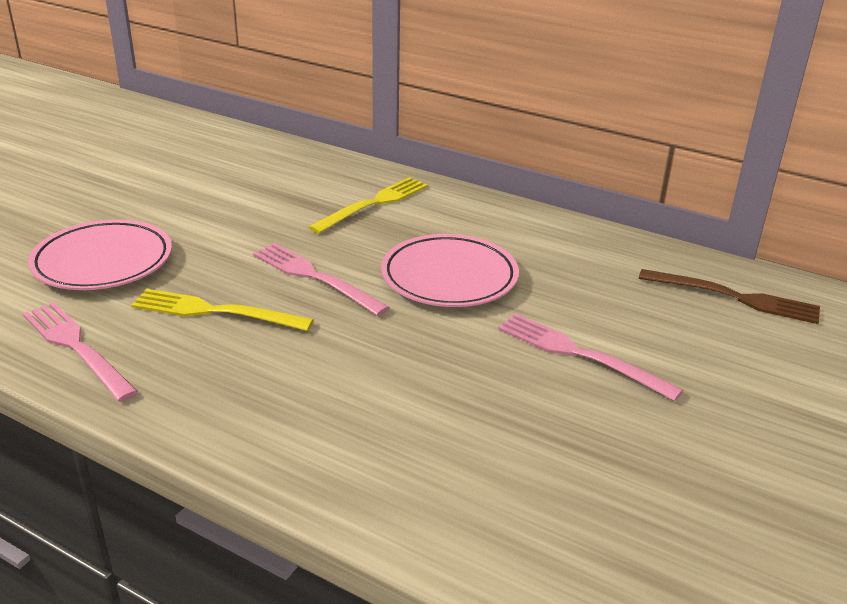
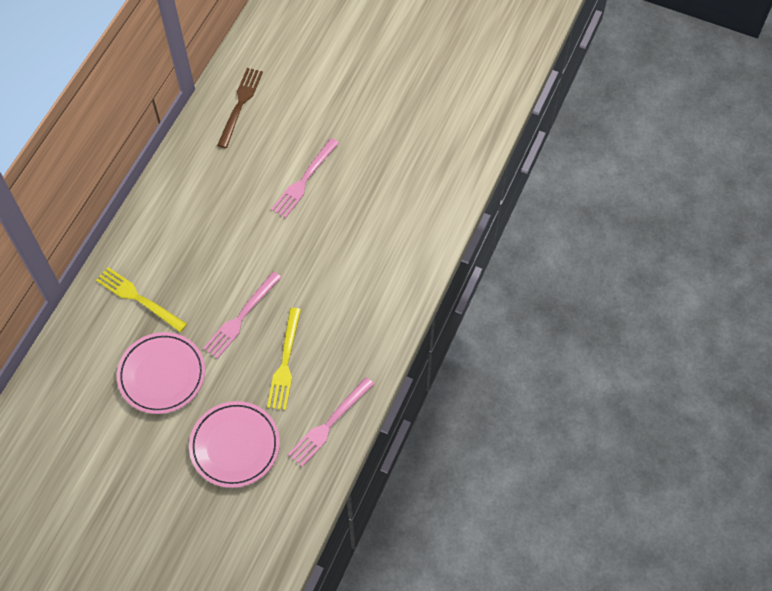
camera: 95 degrees left, 30 degrees up
pink plate [381,234,519,307] -> pink plate moved to [117,332,205,414]

